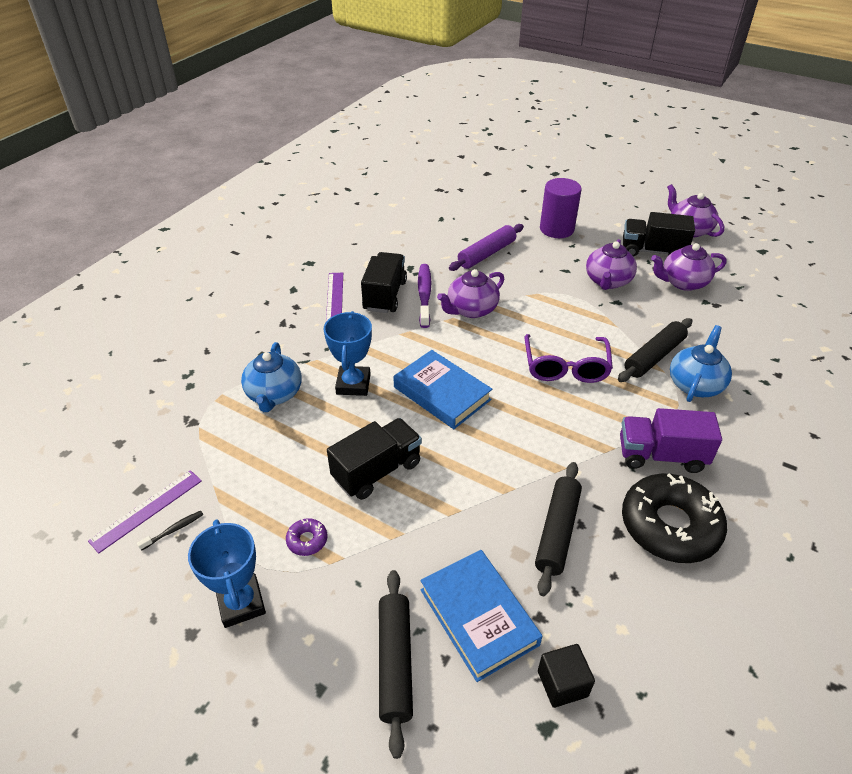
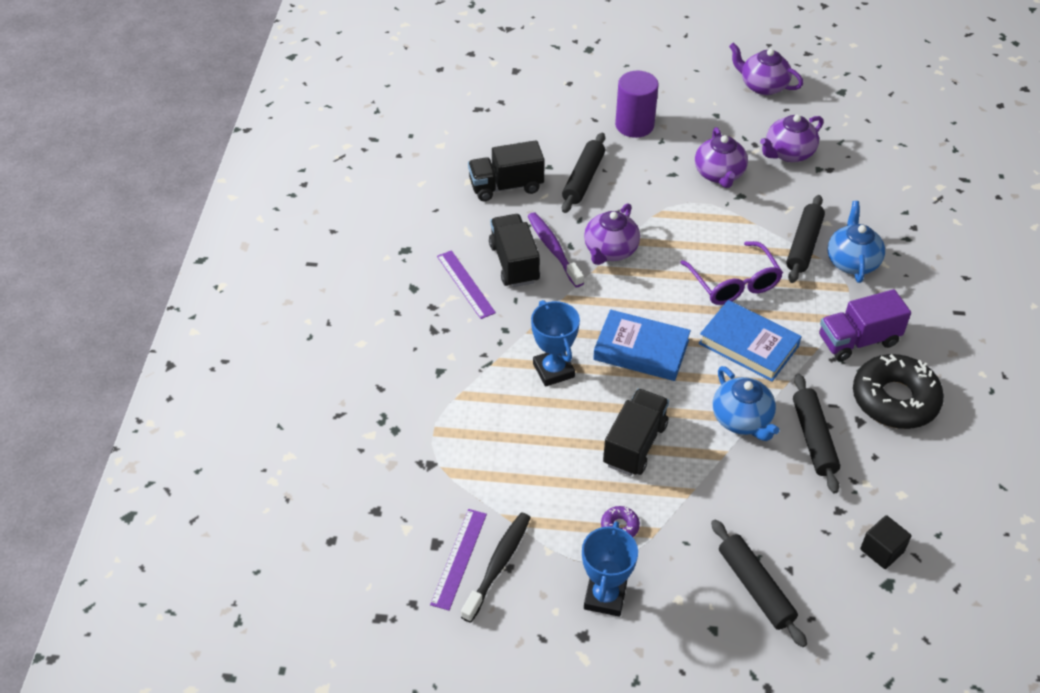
camera: 25 degrees left, 5 degrees up
black toothbrush [137,511,203,551] -> black toothbrush [461,512,531,623], size x2.04
blue trophy [188,519,266,628] -> blue trophy turned 60 degrees clockwise [582,521,638,617]
blue teapot [241,342,302,412] -> blue teapot moved to [713,366,780,441]
blue book [420,550,542,682] -> blue book moved to [698,300,802,382]
purple rolling pin [449,224,524,271] -> black rolling pin [562,133,605,213]
black truck [623,212,695,257] -> black truck moved to [468,140,545,201]

